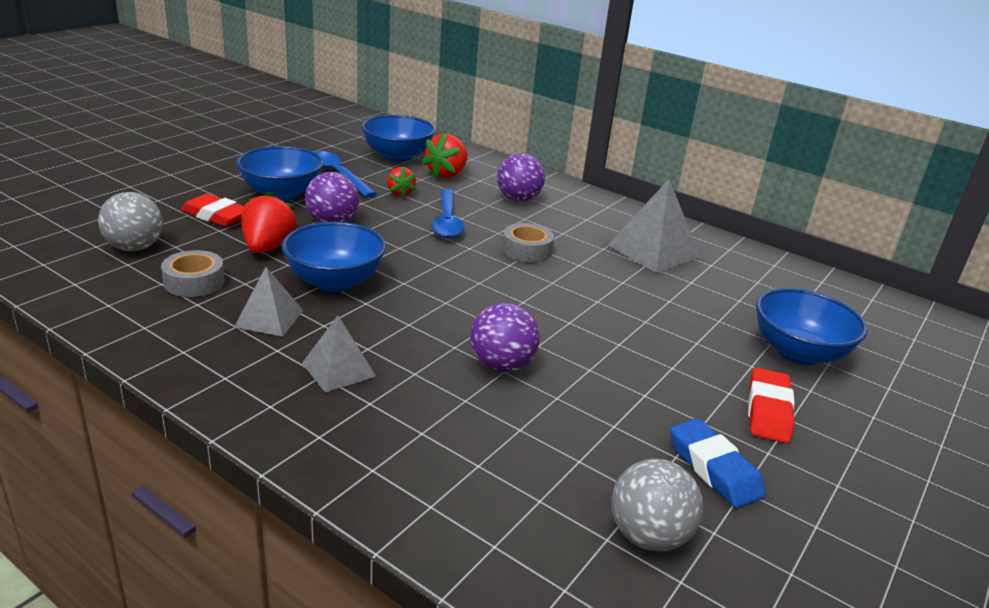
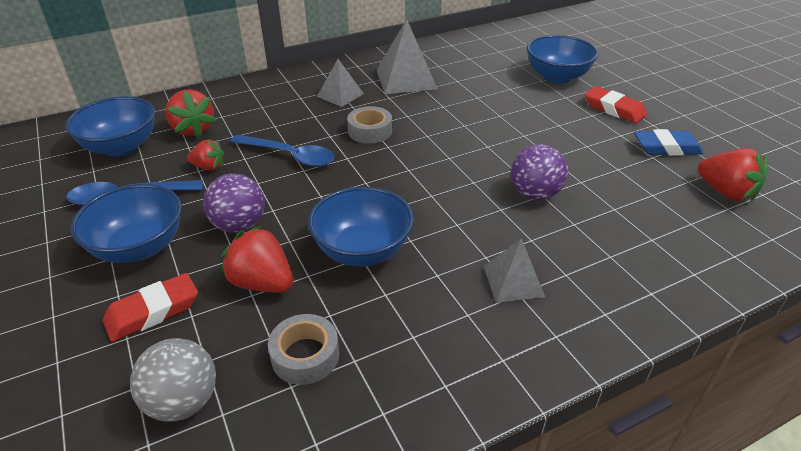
camera: 60 degrees left, 10 degrees up
grey pyramid [234,267,304,337] -> grey pyramid moved to [317,59,364,107]
purple ball [497,153,545,202] -> none
grey ball [611,458,703,551] -> red strawberry [698,148,768,201]

